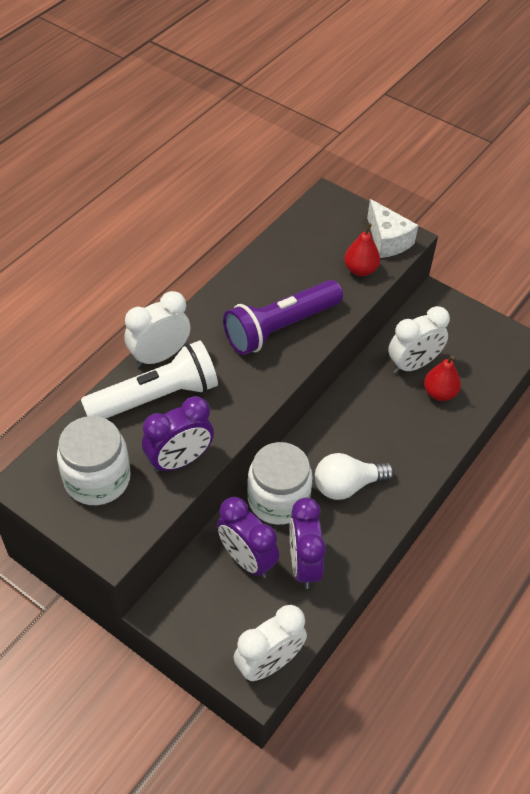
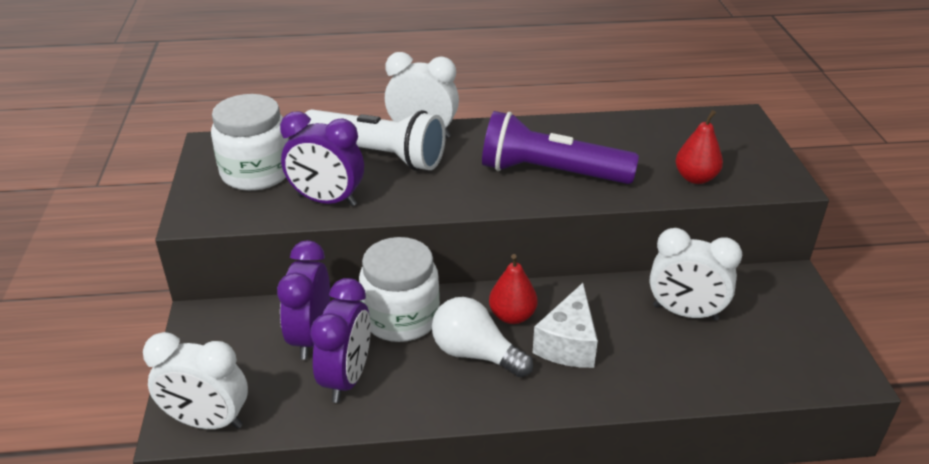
camera: 50 degrees right, 15 degrees down
purple clock [289,497,326,589] -> purple clock turned 150 degrees clockwise [310,278,371,403]
white cheese [367,199,418,258] -> white cheese moved to [533,283,598,368]
red pear [424,355,461,401] -> red pear moved to [489,254,538,324]

